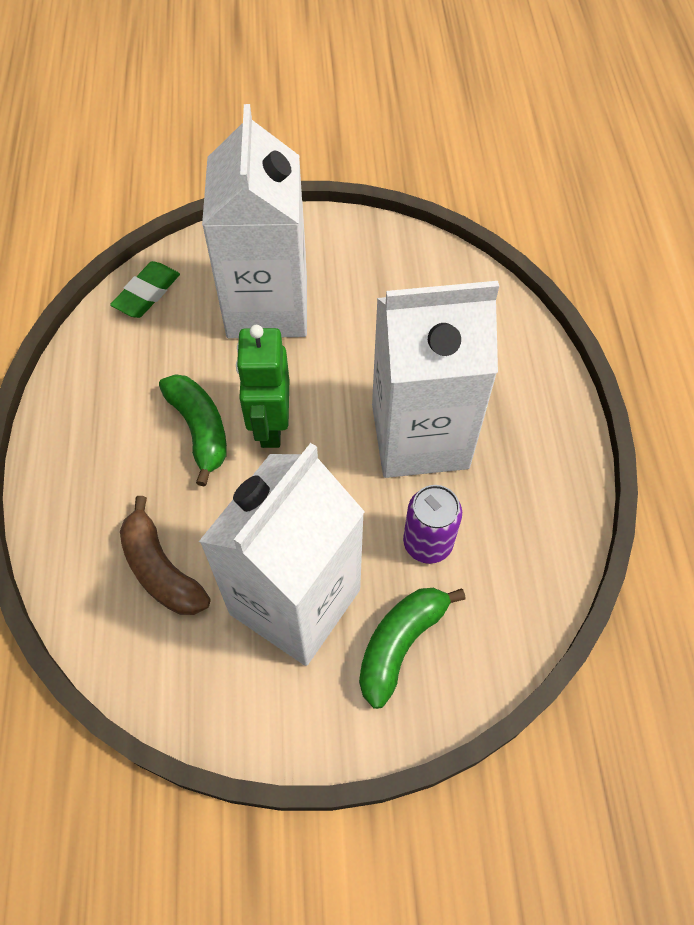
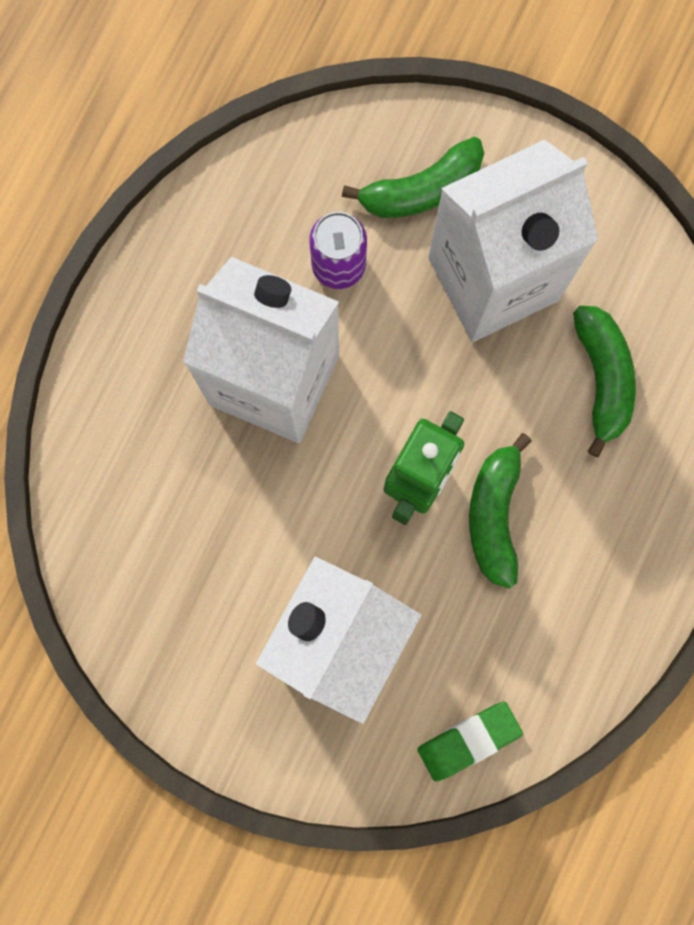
camera: 150 degrees left, 20 degrees up
brown banana [120,496,210,615] -> green banana [573,306,636,457]

